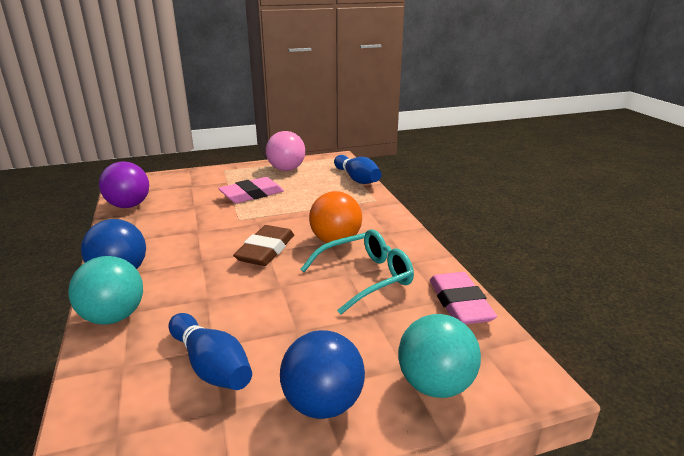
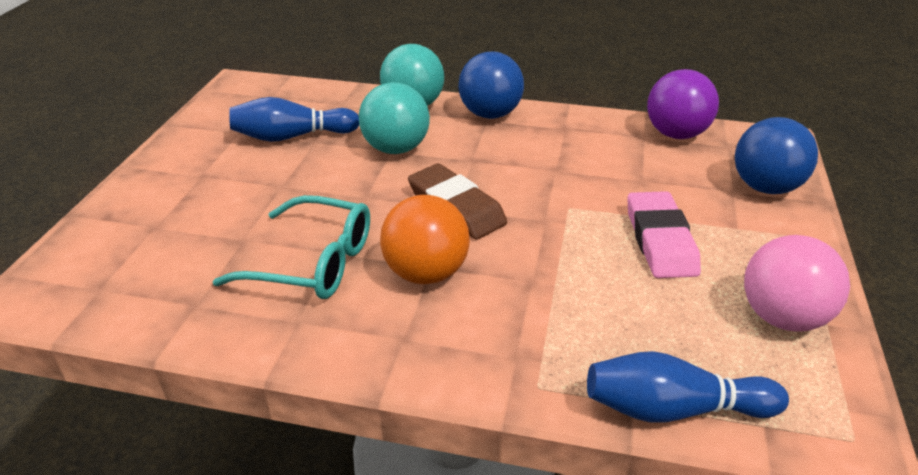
camera: 120 degrees right, 10 degrees up
blue ball [280,330,365,419] -> blue ball moved to [735,117,818,194]
turquoise glasses [301,229,414,314] -> turquoise glasses turned 75 degrees counterclockwise [213,195,370,299]
turquoise ball [398,314,481,398] -> turquoise ball moved to [359,82,430,154]
pink eraser [430,272,497,324] -> none

